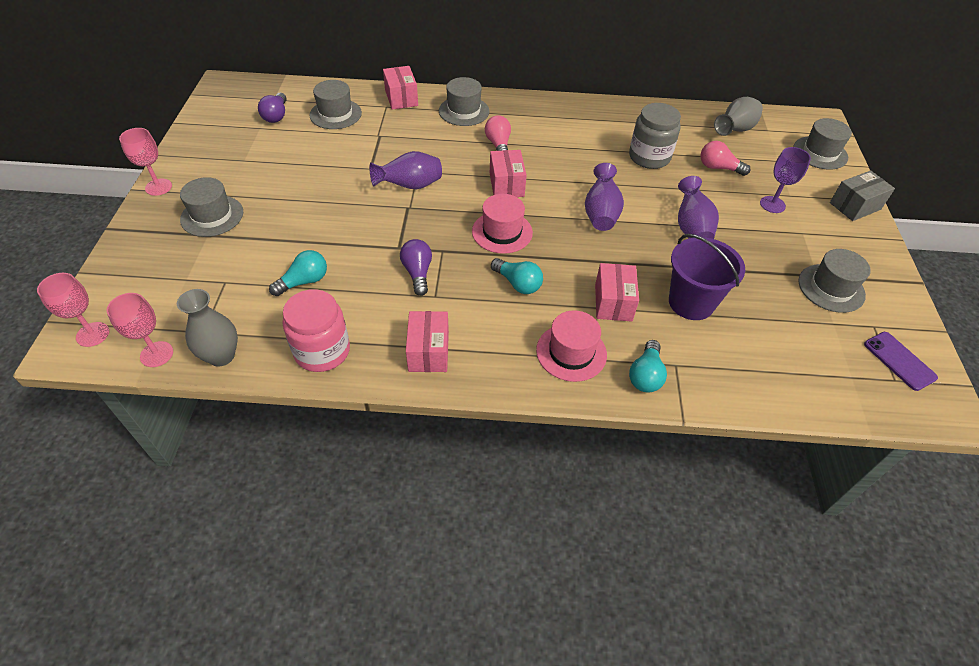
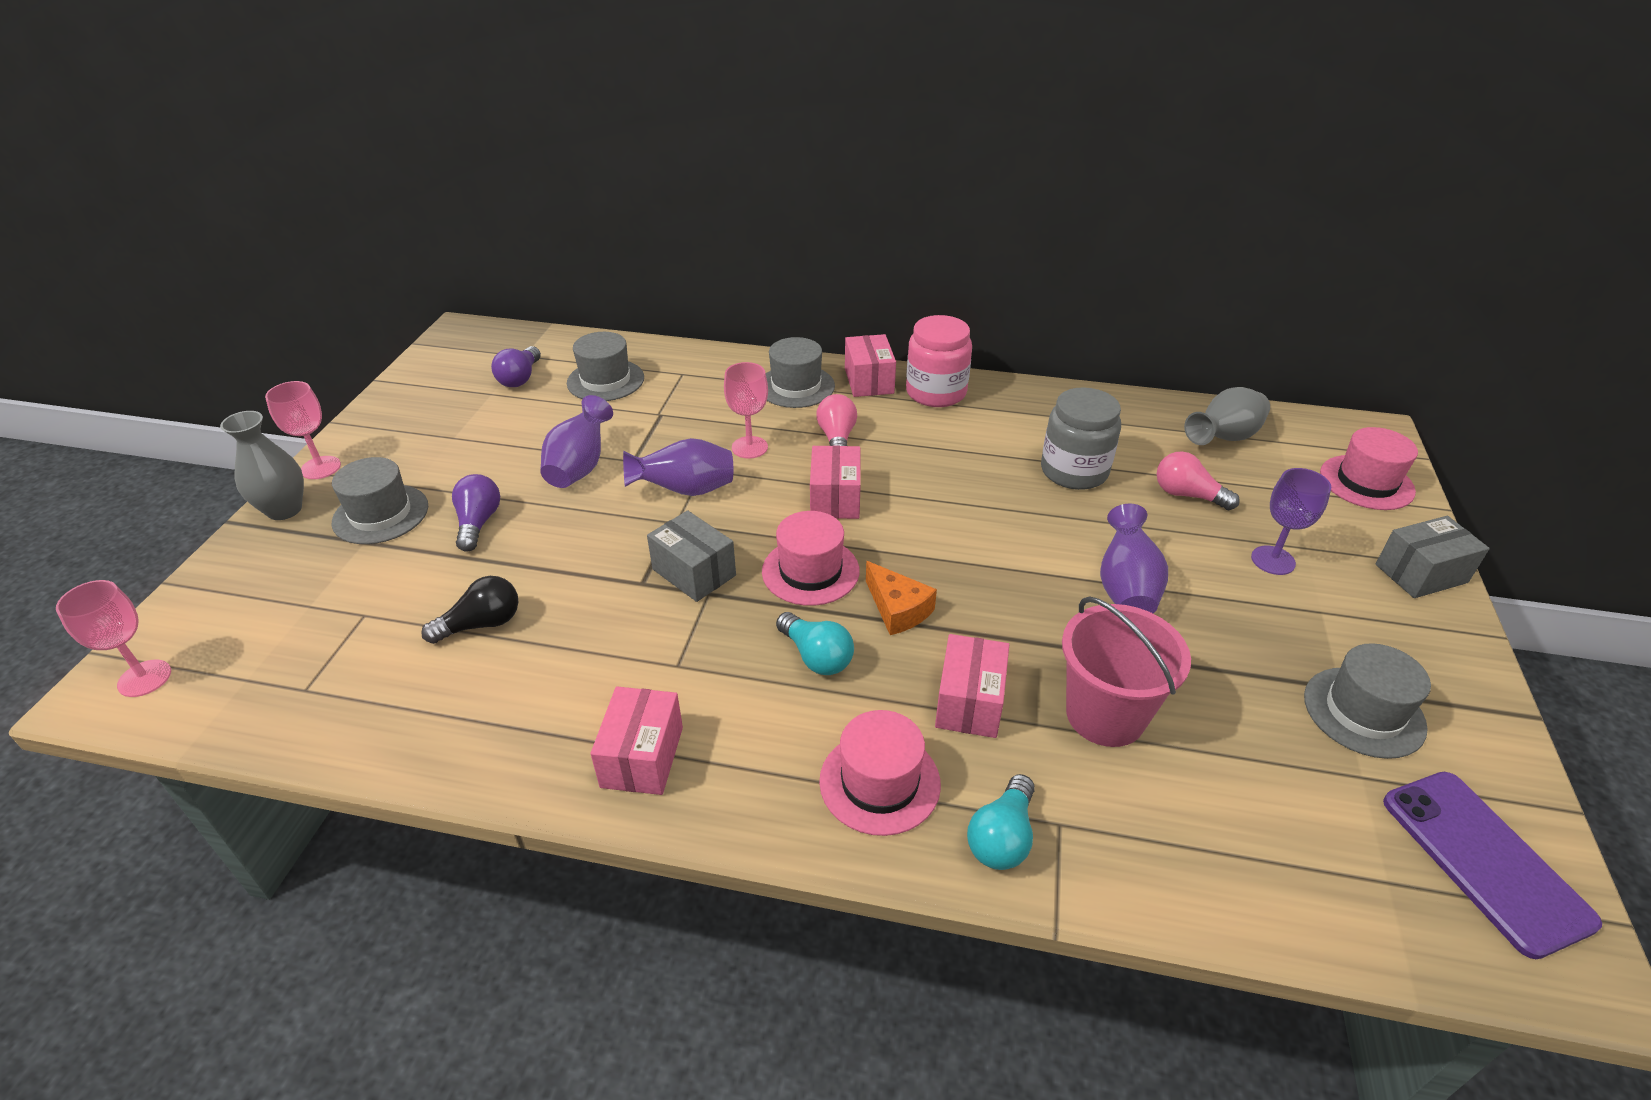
camera: 10 degrees right, 10 degrees down
pink goblet [107,293,173,367] -> pink goblet moved to [724,362,768,459]
grey vase [177,289,238,367] -> grey vase moved to [220,411,304,520]
turquoise light bulb [269,250,327,296] -> black light bulb [421,576,518,644]
pink jar [283,289,350,372] -> pink jar moved to [906,315,972,407]
pink box [383,66,418,110] -> pink box moved to [845,334,896,397]
purple light bulb [400,239,432,296] -> purple light bulb moved to [452,474,500,552]
purple vase [585,163,624,231] -> purple vase moved to [540,395,613,488]
purple bucket [669,234,745,320] -> pink bucket [1062,596,1191,747]
grey hat [793,118,852,170] -> pink hat [1320,427,1418,510]
purple phone [864,332,938,391] -> purple phone [1383,772,1602,959], size x1.53
none -> grey box [647,510,736,602]
none -> orange cheese [866,561,937,635]

